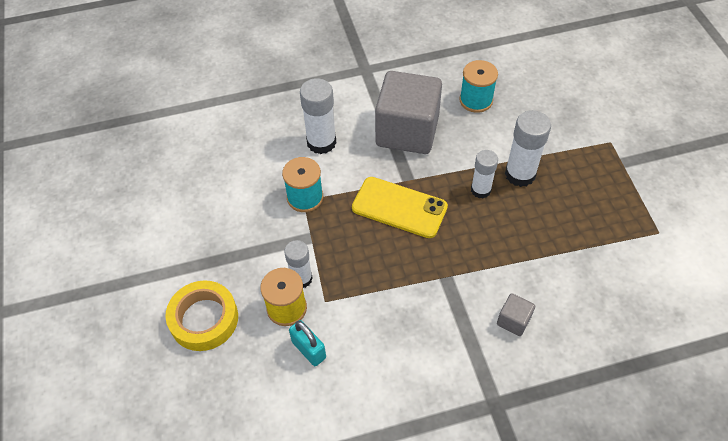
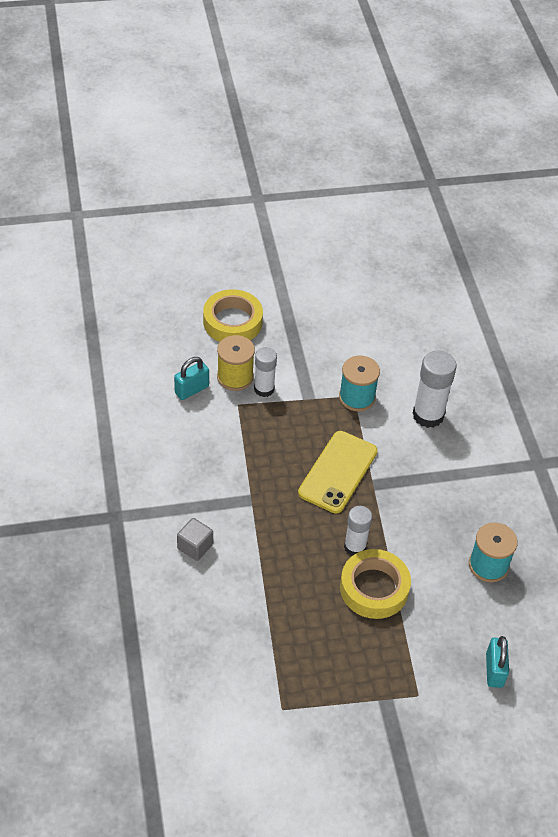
camera: 90 degrees right, 5 degrees down
grey cube [375,71,442,154] -> none
white glue stick [505,110,551,187] -> yellow tape [340,549,411,619]
none -> turquoise padlock [486,636,509,688]

